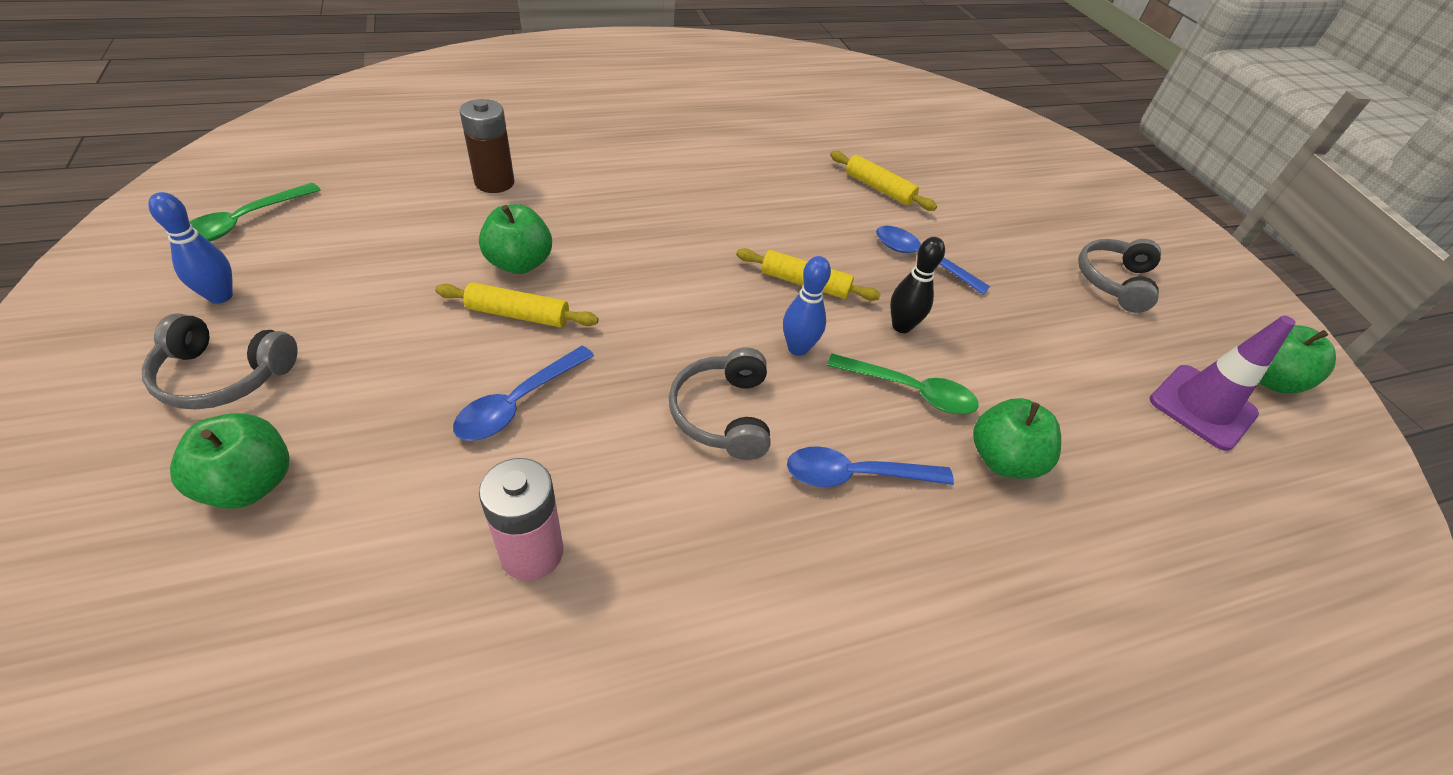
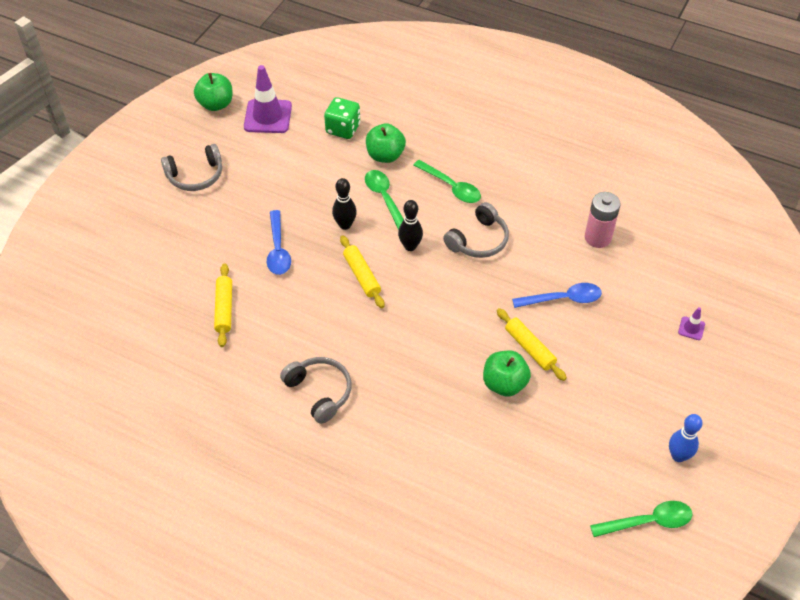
camera: 130 degrees left, 5 degrees up
grey headphones [142,313,298,410] -> grey headphones moved to [280,357,352,424]
green apple [170,413,290,509] -> purple traffic cone [678,307,705,340]
brown battery [460,99,515,193] -> none
blue bowling pin [783,256,831,356] -> black bowling pin [398,200,423,251]
blue spoon [787,446,954,487] -> green spoon [413,160,481,203]
none -> green dice [324,97,360,139]

